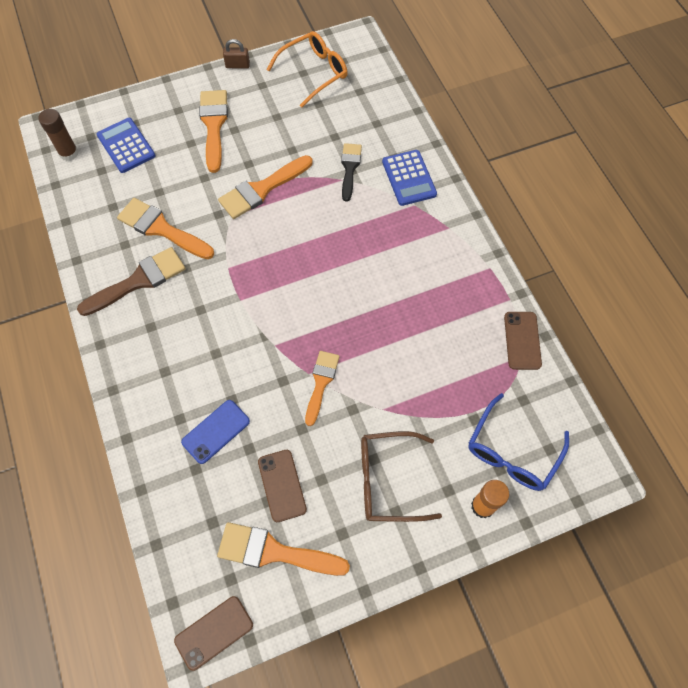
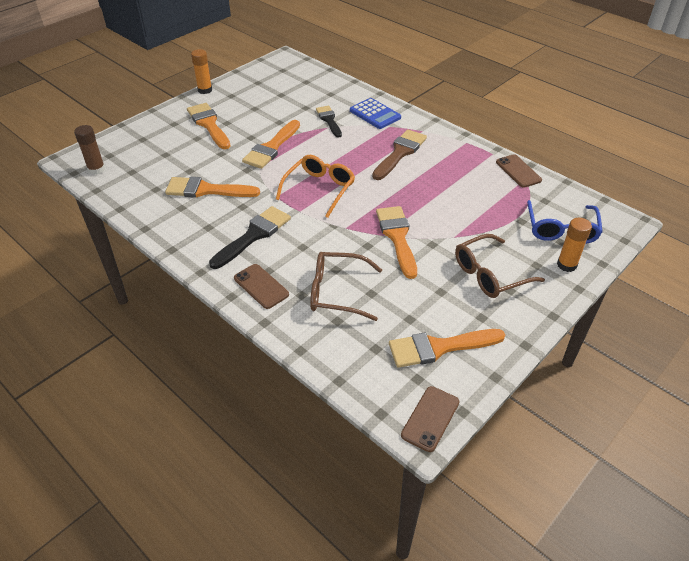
camera: 25 degrees left, 20 degrees down
brown brush [77,247,186,316] -> brown brush moved to [372,129,427,180]
blue calculator [97,118,156,173] -> none
blue phone [181,400,250,464] -> brown glasses [310,252,382,321]
brown padlock [223,39,250,69] -> orange glue stick [191,49,212,94]
brown phone [258,450,307,522] -> brown phone moved to [234,264,289,309]
orange glasses [267,31,348,107] -> orange glasses moved to [276,155,355,218]
orange brush [305,351,340,426] -> orange brush [376,206,417,279], size x1.50
none -> black brush [209,206,291,269]

